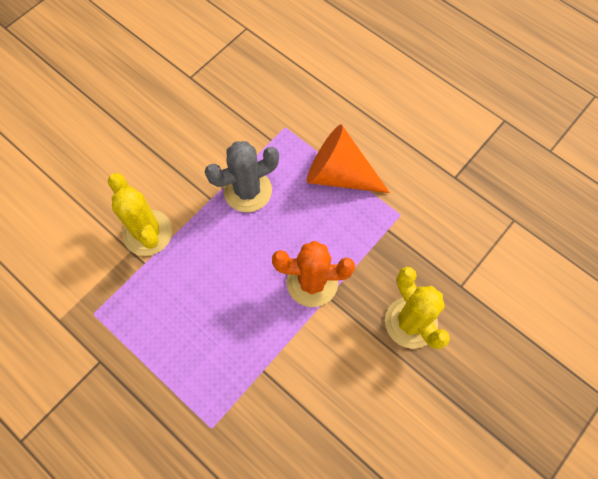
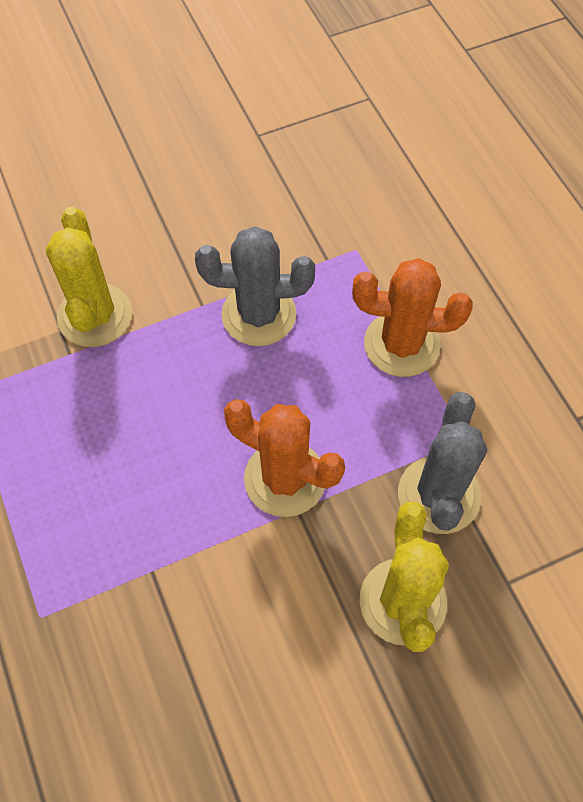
camera: 25 degrees right, 5 degrees down
orange cone [307,124,390,193] -> orange cactus [352,258,473,377]
none -> grey cactus [398,392,487,534]

